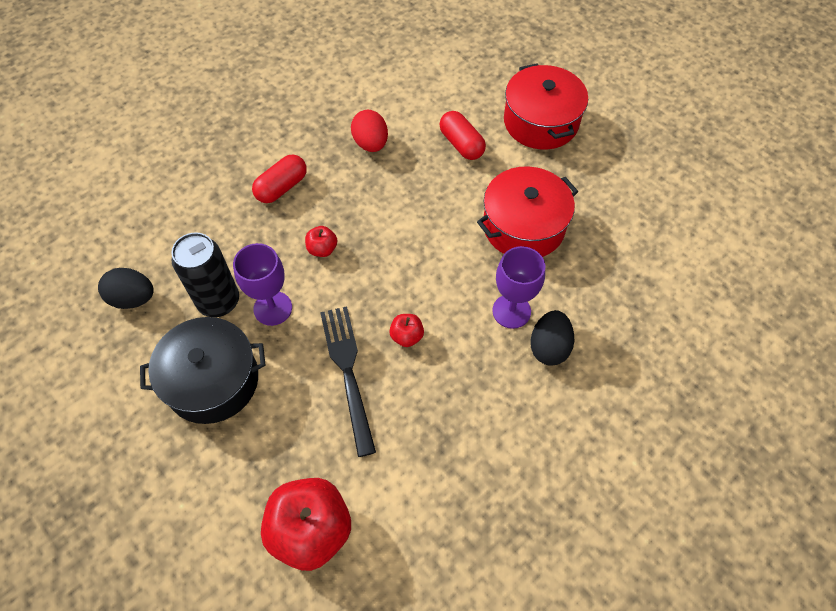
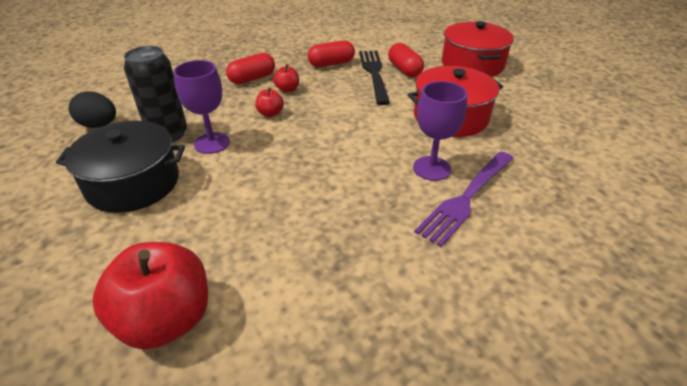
camera: 10 degrees right, 20 degrees down
black fork [320,306,376,457] -> black fork moved to [359,51,390,105]
red egg [351,110,388,152] -> red capsule [308,40,355,67]
red apple [389,314,424,347] -> red apple moved to [273,64,299,92]
black egg [530,310,574,366] -> purple fork [414,152,514,247]

